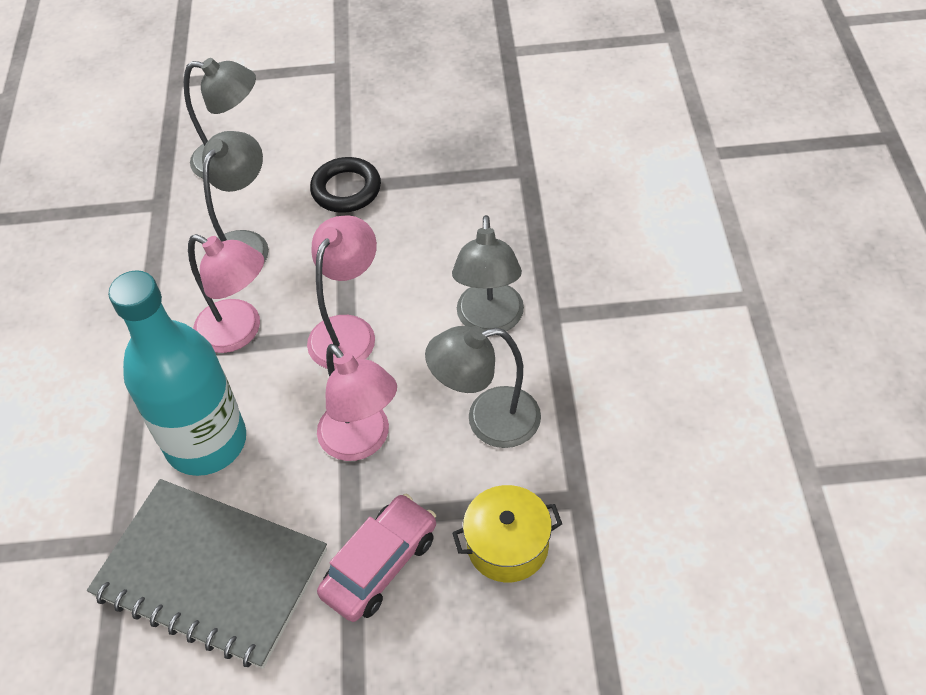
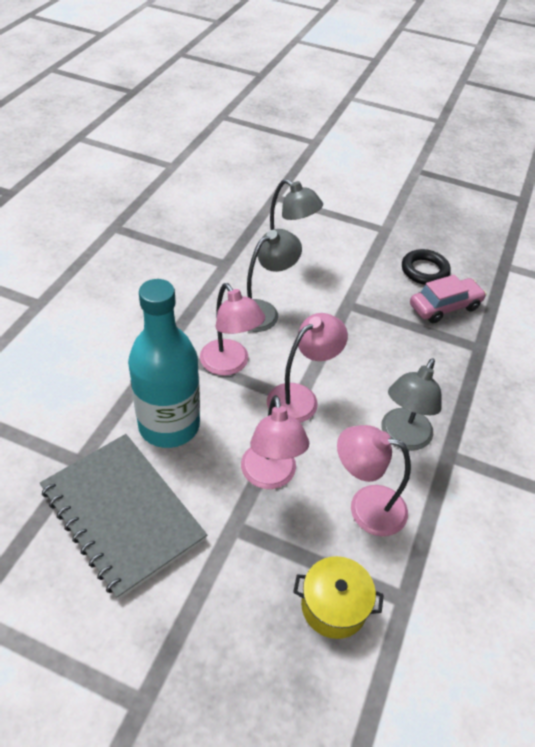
camera: 20 degrees right, 5 degrees down
black ring [310,157,381,213] -> black ring moved to [402,249,451,285]
pink car [317,494,436,622] -> pink car moved to [410,275,487,323]
grey lamp [425,326,541,448] -> pink lamp [337,425,411,536]

